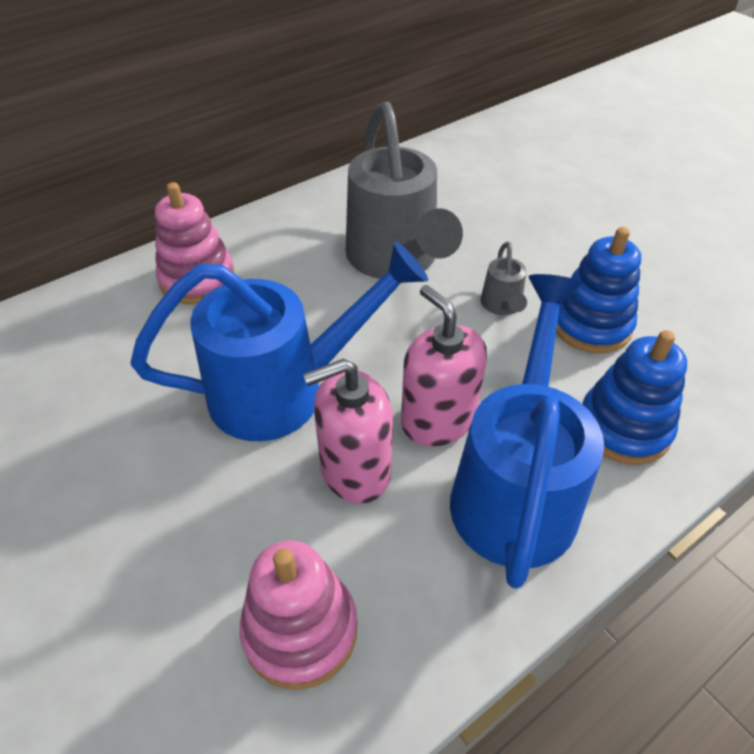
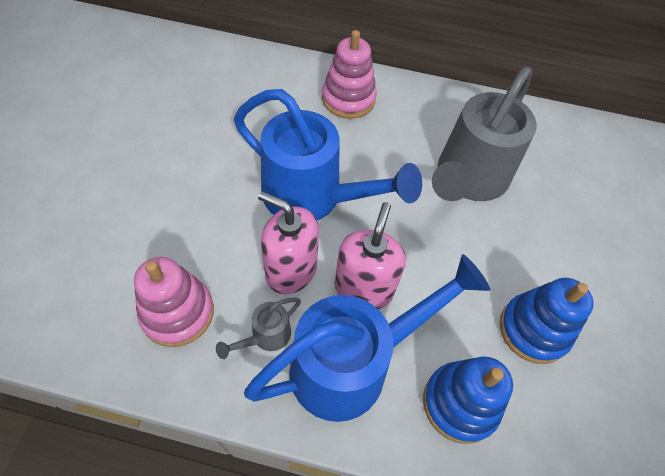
camera: 45 degrees right, 10 degrees up
grey watering can [481,242,527,315] -> grey watering can moved to [216,298,301,359]

